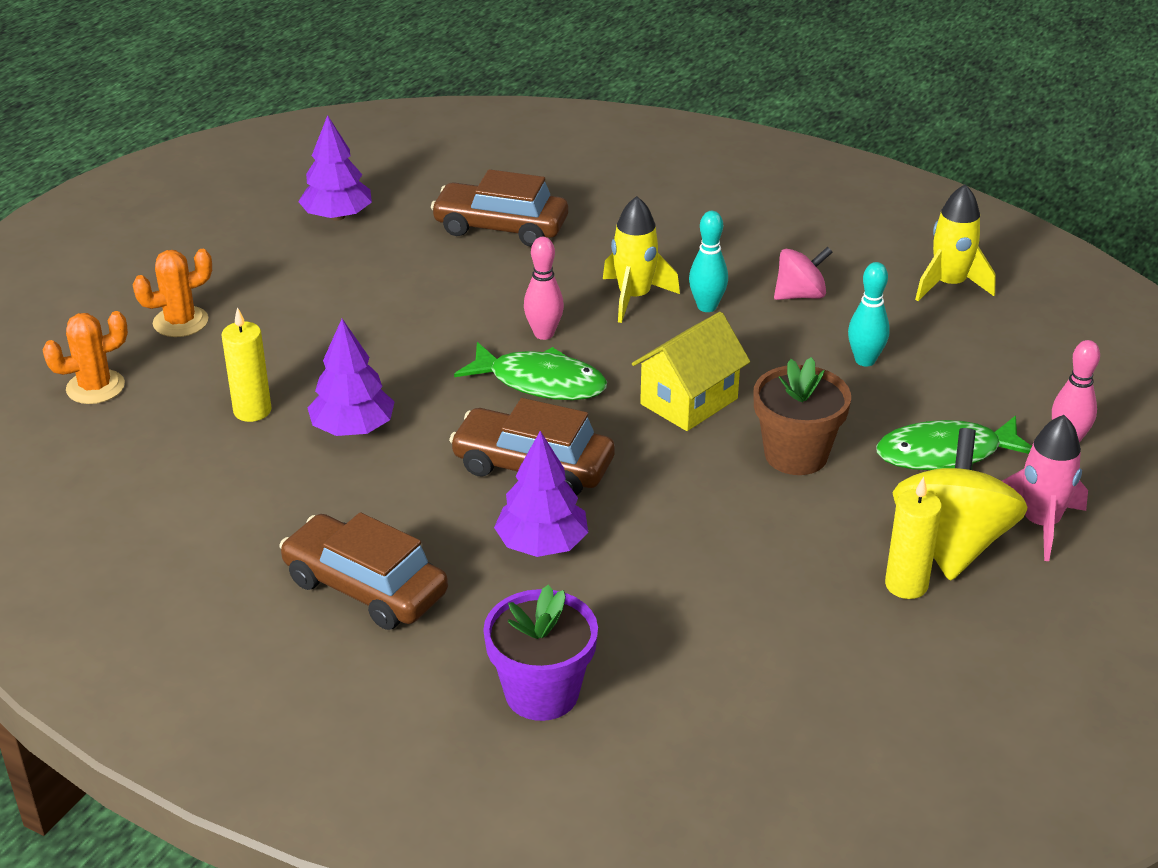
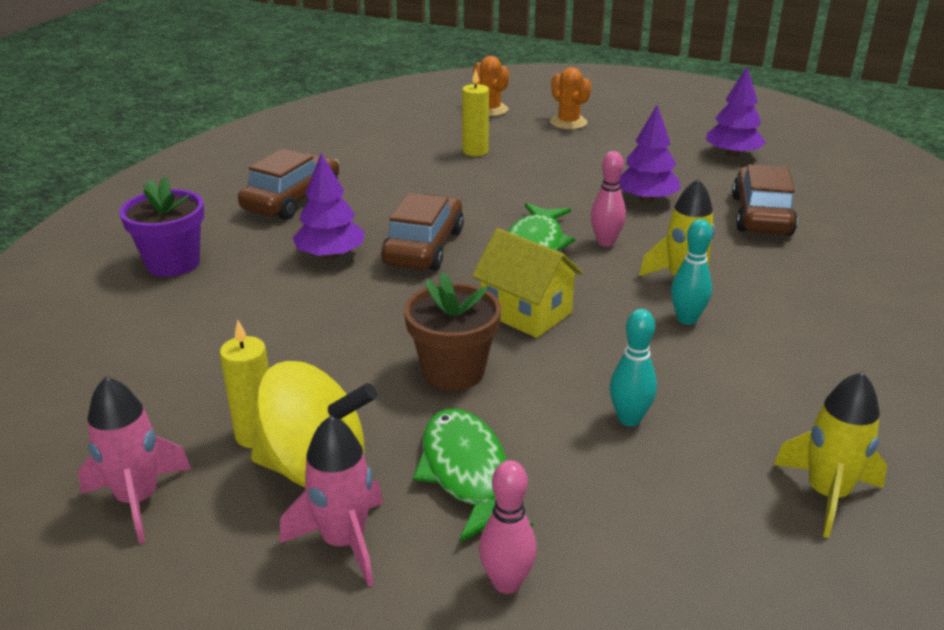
camera: 85 degrees right, 5 degrees down
purple tree [308,319,394,436] -> purple tree moved to [619,105,680,203]
pink spinning top [774,247,833,300] -> none
none -> pink rocket [78,376,191,544]

